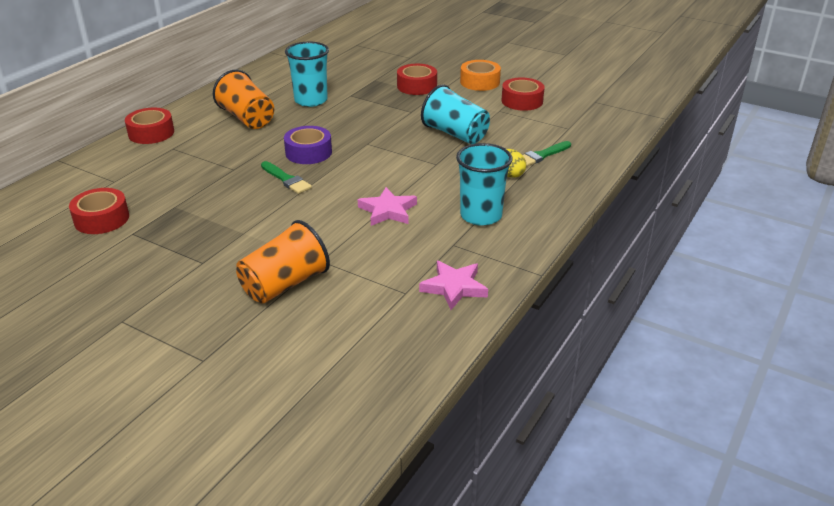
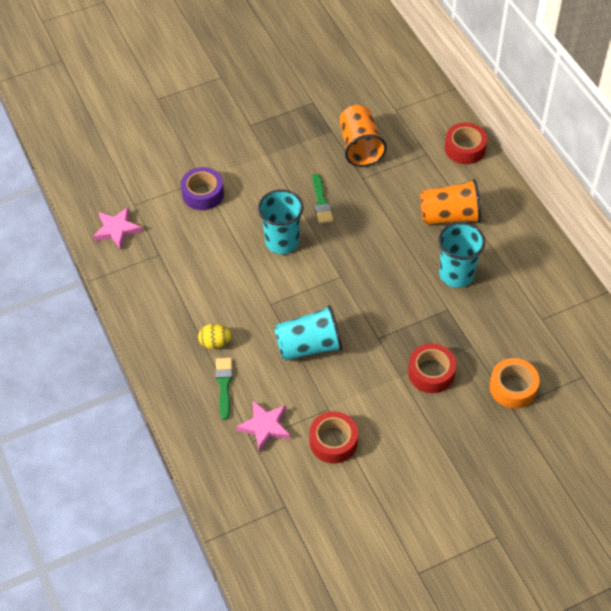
camera: 125 degrees right, 20 degrees up
red tape [69,188,129,234] -> none
orange cup [236,220,330,304] -> orange cup moved to [340,105,387,167]
green brush [261,161,312,194] -> green brush turned 90 degrees counterclockwise [312,174,333,223]
purple tape [284,126,332,164] -> purple tape moved to [181,167,224,210]
pink star [358,187,417,226] -> pink star moved to [236,401,291,452]
turquoise cup [456,143,513,226] -> turquoise cup moved to [258,189,304,254]
orange tape [460,60,501,91] -> orange tape moved to [490,358,540,408]

